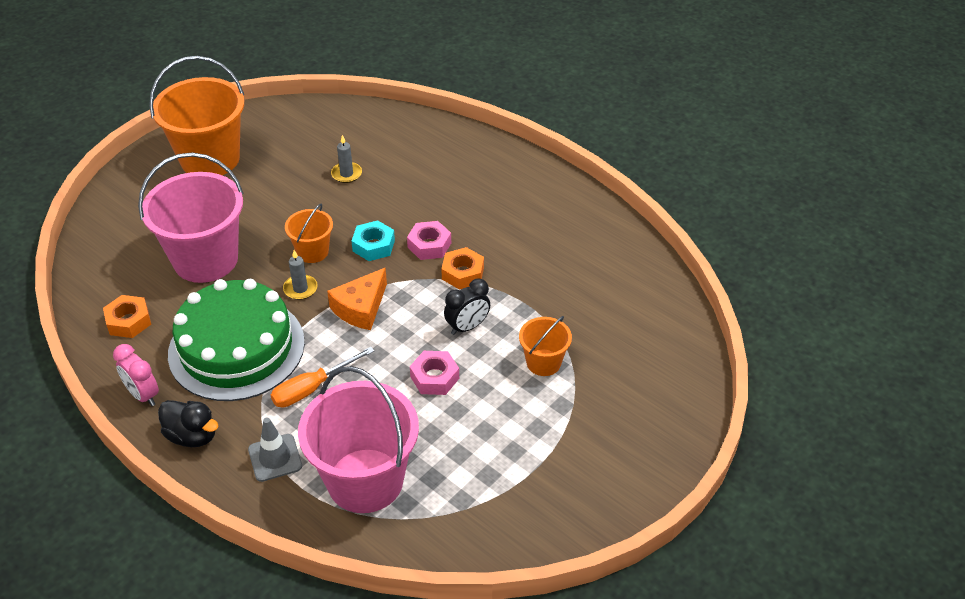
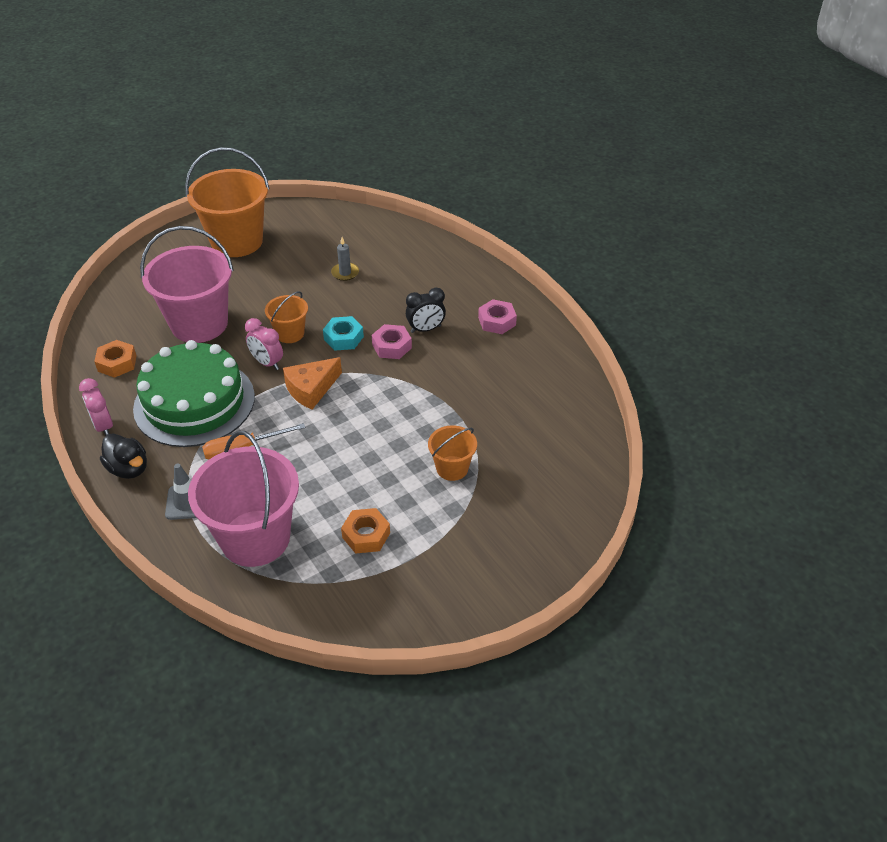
camera: 15 degrees right, 0 degrees up
grey candle [283,250,318,300] -> pink clock [245,318,283,370]
pink nut [410,351,459,395] -> pink nut moved to [478,299,517,334]
orange nut [441,247,484,290] -> orange nut moved to [341,508,390,554]
black clock [444,279,490,335] -> black clock moved to [406,288,446,333]

